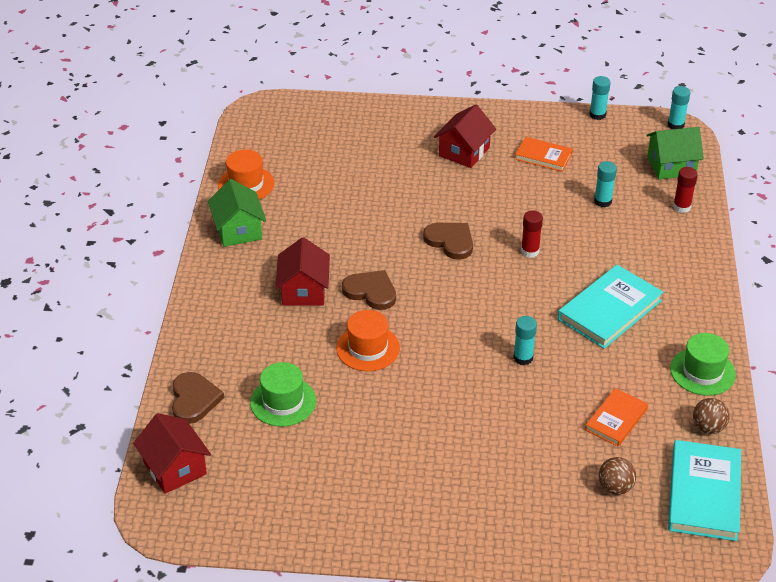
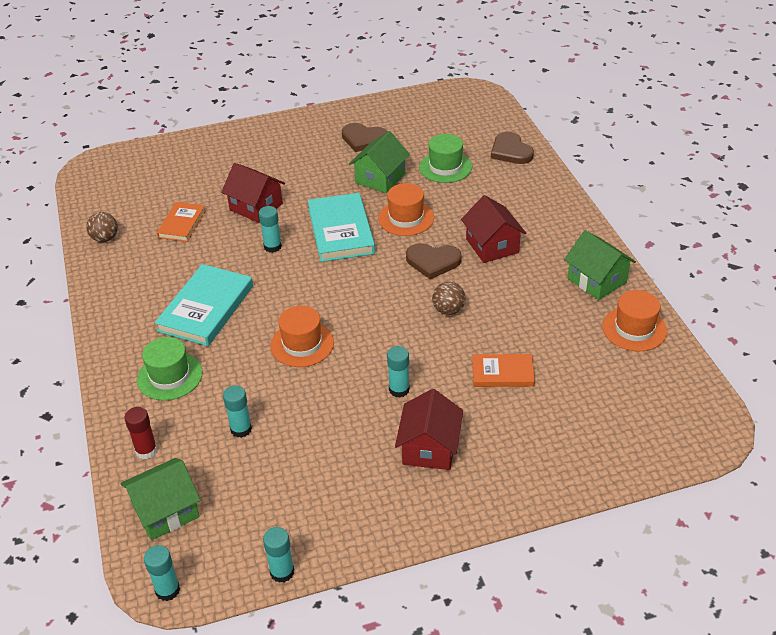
camera: 160 degrees right, 0 degrees up
red house [133,413,211,494] -> red house moved to [221,163,285,223]
brown heart [423,223,473,260] -> brown heart moved to [342,123,388,152]
orange book [515,137,573,172] -> orange book moved to [472,354,535,387]
red glue stick [521,210,543,258] -> orange hat [270,306,334,367]
brown ball [598,457,636,495] -> brown ball moved to [432,282,466,315]
turquoise book [668,440,741,541] -> turquoise book moved to [308,193,375,262]
green hat [670,333,736,396] -> green hat moved to [137,337,203,401]
none -> green house [349,131,410,193]
none -> turquoise glue stick [387,346,410,398]

